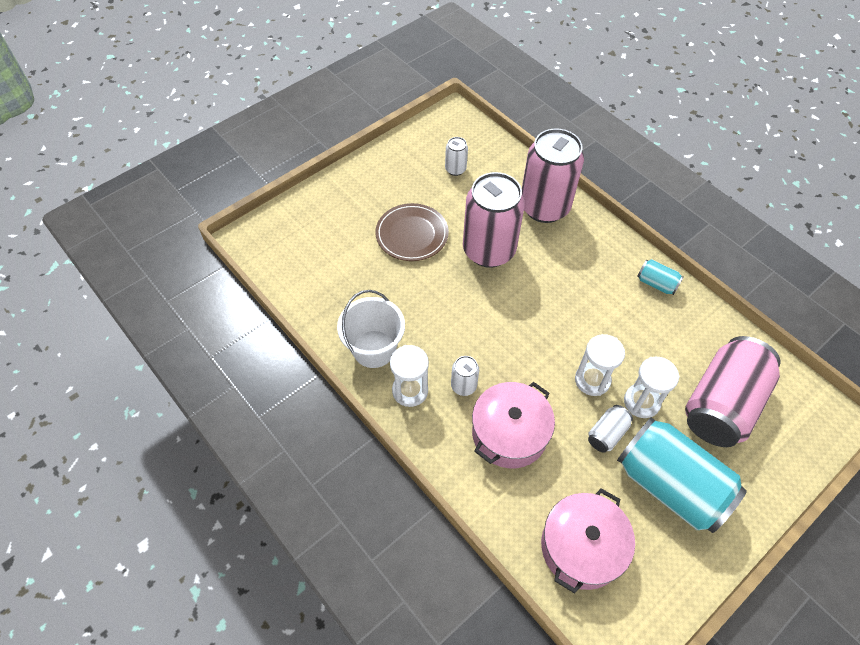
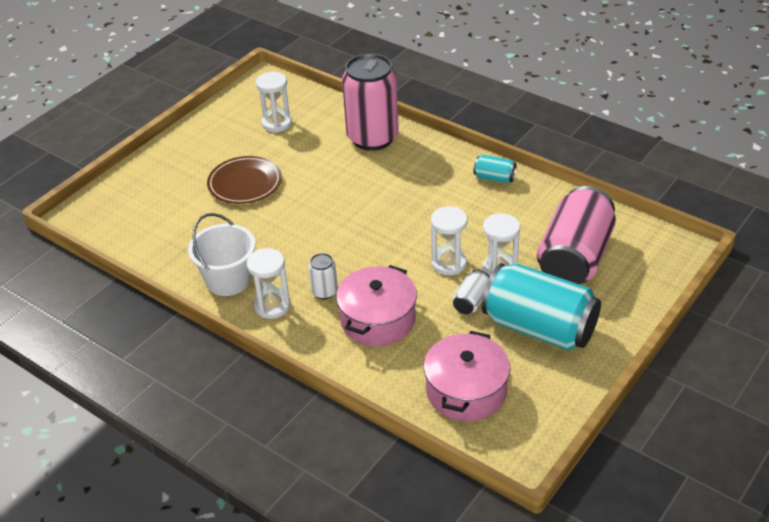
camera: 10 degrees left, 15 degrees down
white can [445,137,468,176] -> white hourglass [256,72,292,133]
pink can [463,172,525,268] -> none

